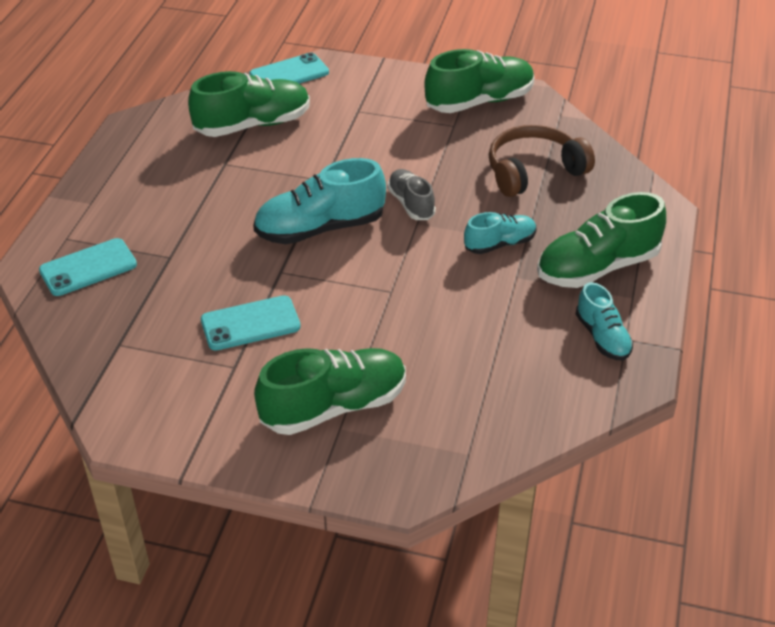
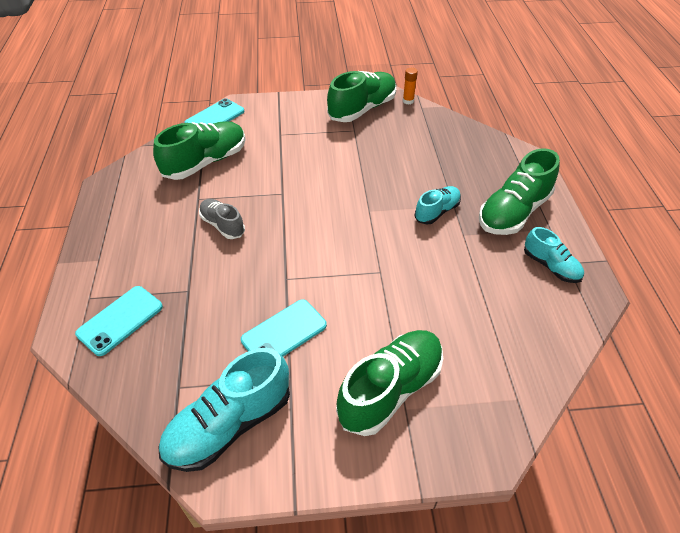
camera: 20 degrees left, 5 degrees up
turquoise shoe [253,158,386,244] -> turquoise shoe moved to [159,348,290,472]
grey shoe [387,169,436,220] -> grey shoe moved to [199,199,245,239]
brown headphones [489,125,595,197] -> none
none -> orange glue stick [403,68,418,105]

